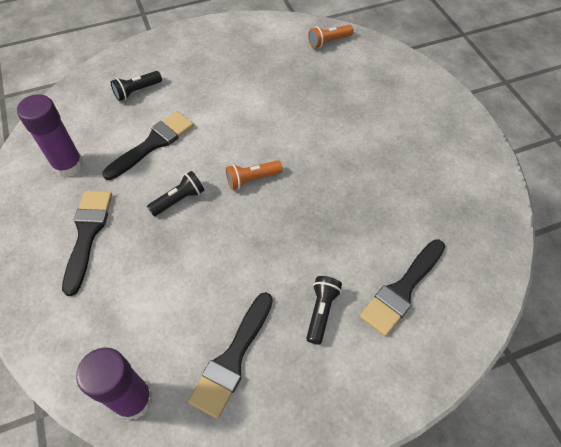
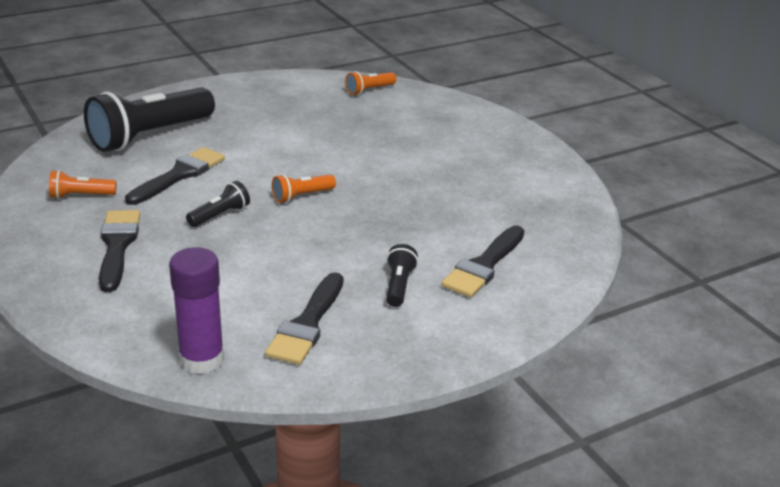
camera: 10 degrees left, 25 degrees down
purple glue stick [17,94,84,177] -> orange flashlight [49,170,116,199]
black flashlight [110,71,162,101] -> black flashlight [84,87,215,152], size x2.22

